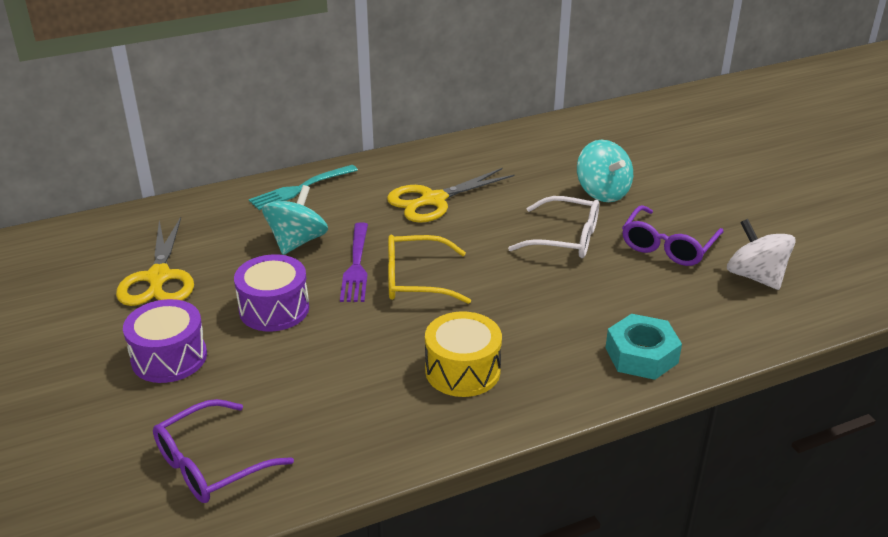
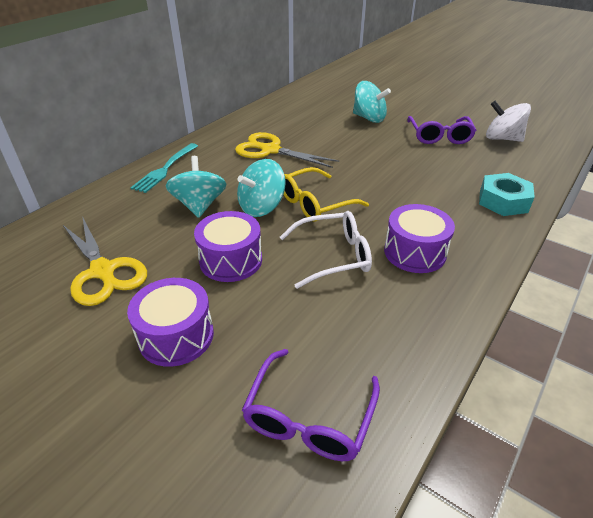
camera: 30 degrees left, 5 degrees up
purple fork [340,222,368,302] -> turquoise spinning top [237,159,286,217]
yellow scissors [387,168,515,223] -> yellow scissors turned 90 degrees clockwise [235,132,339,168]
yellow drum [425,311,502,397] -> purple drum [384,204,455,273]
white glasses [508,196,599,258] -> white glasses moved to [280,211,372,289]

